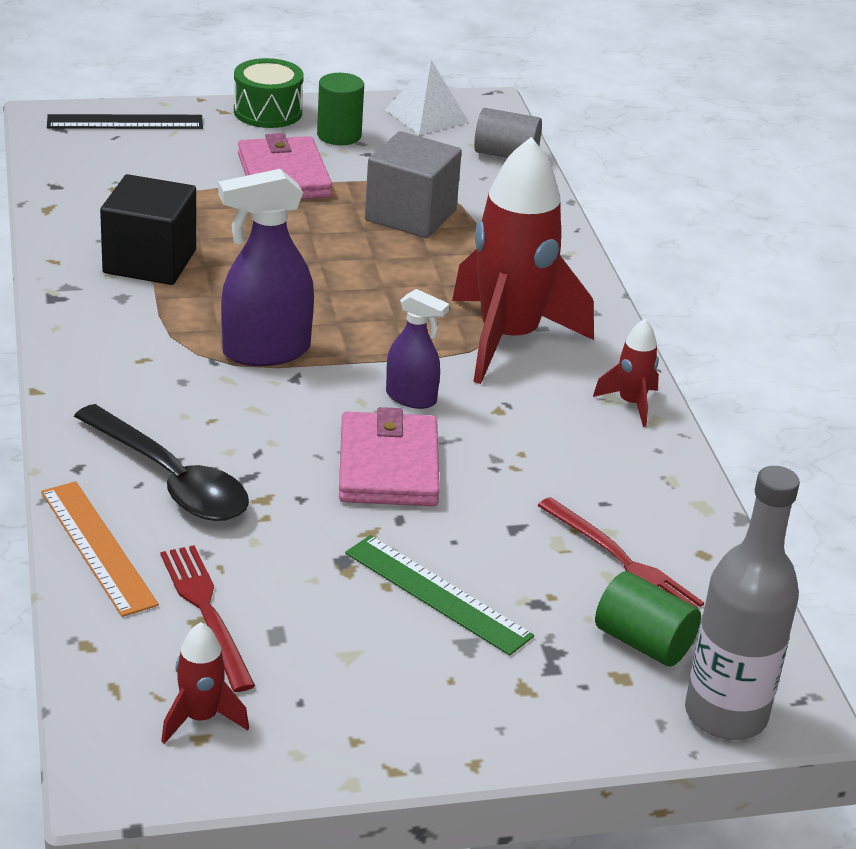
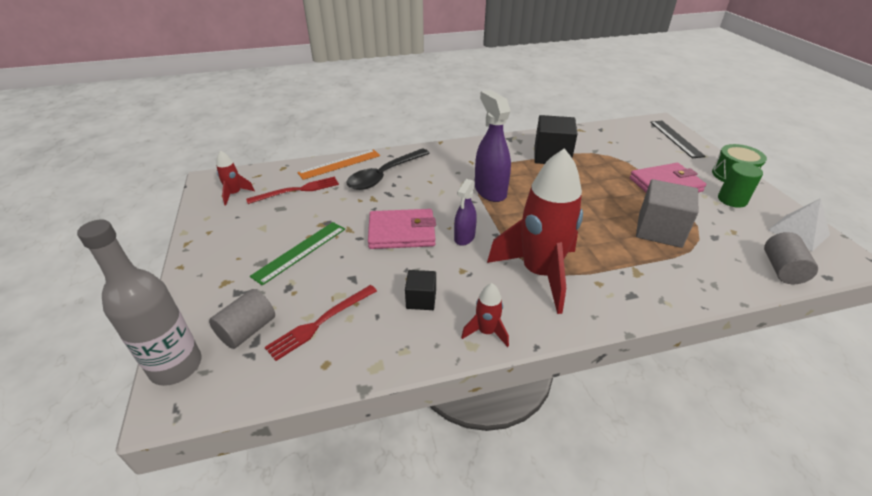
camera: 90 degrees right, 5 degrees up
green cylinder [595,571,701,667] -> grey cylinder [209,289,275,349]
none -> black cube [405,270,436,310]

